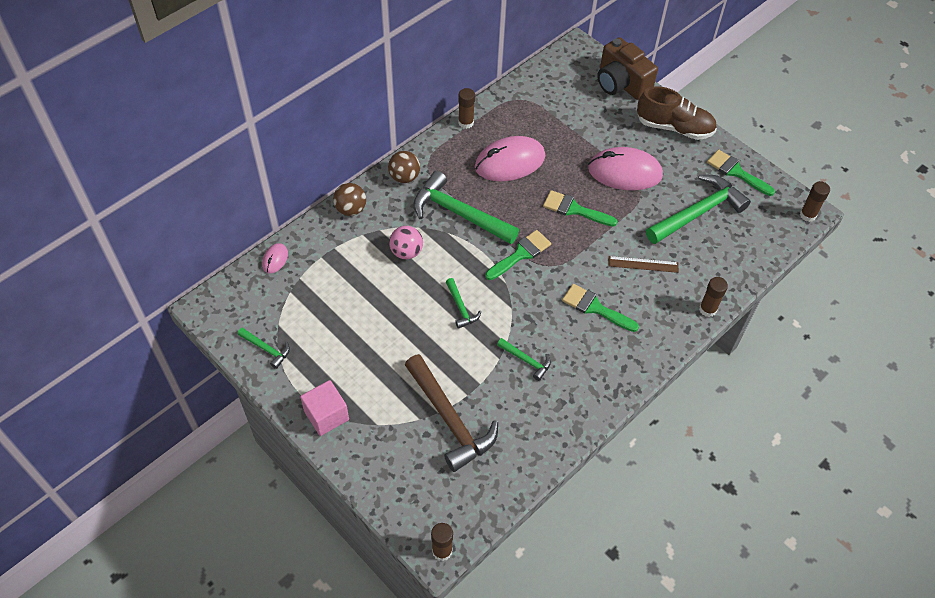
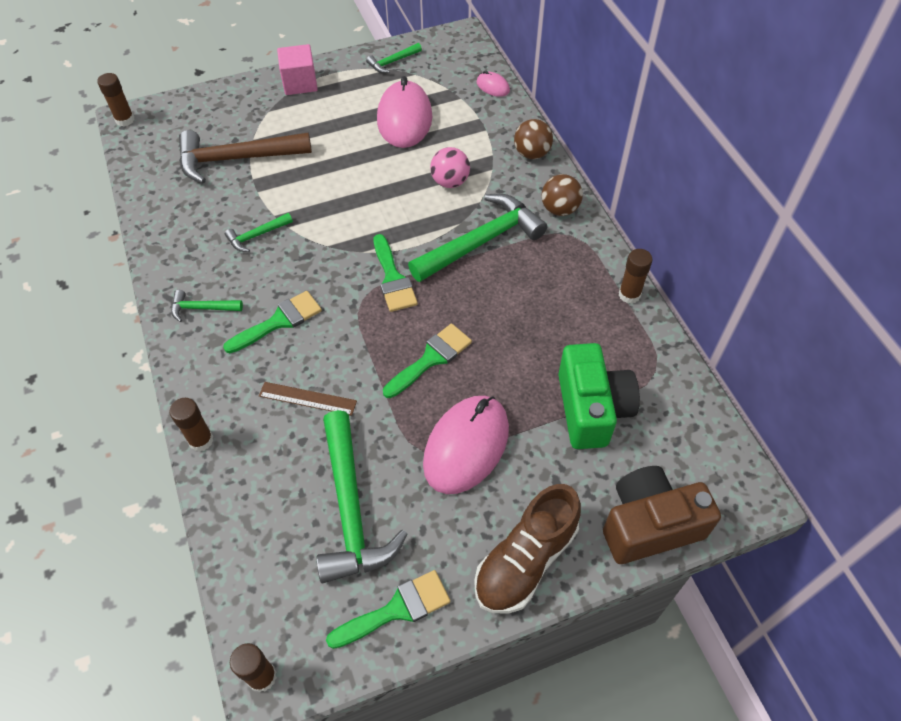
camera: 115 degrees right, 0 degrees up
green hammer [446,278,481,329] -> green hammer moved to [171,290,243,322]
pink mouse [475,136,545,182] -> pink mouse moved to [377,76,432,148]
brown ruler [608,256,679,273] -> brown ruler turned 75 degrees clockwise [259,382,357,416]
none -> green camera [558,343,640,449]

